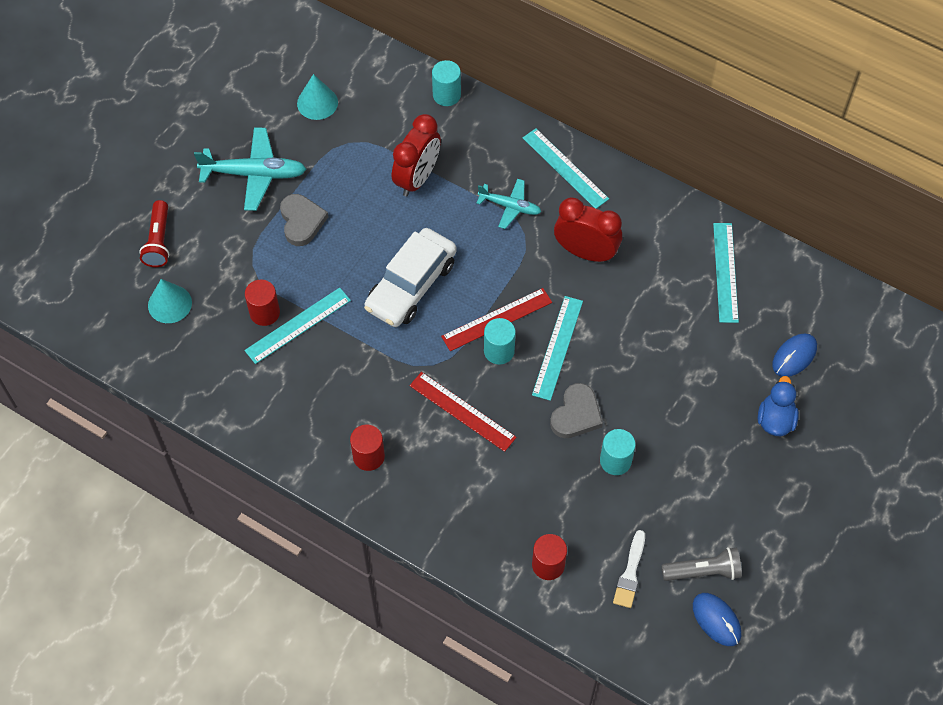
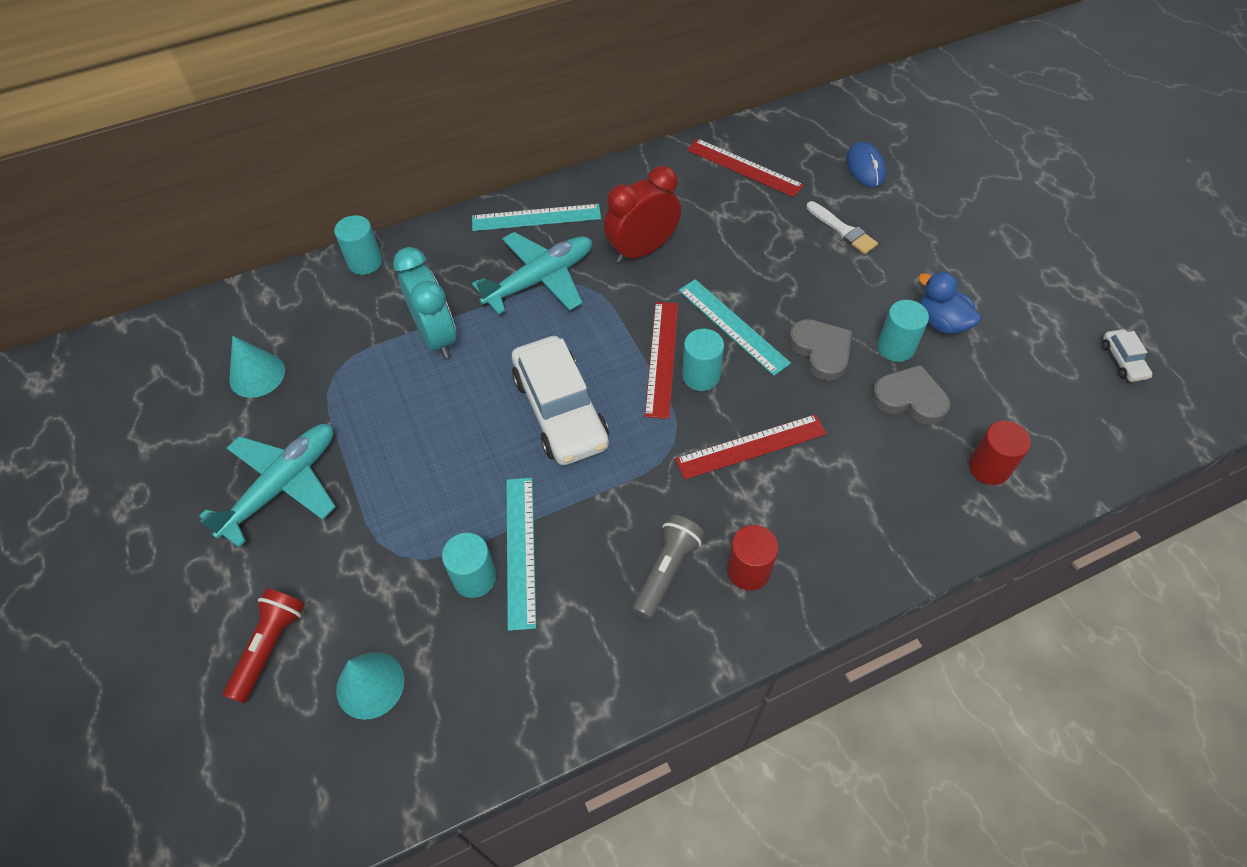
camera: 55 degrees left, 5 degrees down
red flashlight [139,200,169,267] -> red flashlight turned 105 degrees counterclockwise [223,589,305,703]
red cylinder [245,279,280,326] -> turquoise cylinder [442,533,497,598]
grey heart [280,194,328,246] -> grey heart moved to [872,365,950,425]
red clock [392,114,441,197] -> turquoise clock [393,247,457,359]
turquoise plane [477,179,541,229] -> turquoise plane [472,232,592,315], size x1.65
white brush [613,530,645,608] -> white brush moved to [806,201,878,254]
grey flashlight [661,547,742,581] -> grey flashlight moved to [632,515,705,620]
blue mouse [693,593,741,646] -> white car [1102,329,1152,382]
turquoise ruler [713,223,739,323] -> red ruler [687,139,804,197]
blue duck [758,376,799,436] -> blue duck moved to [918,272,981,334]

